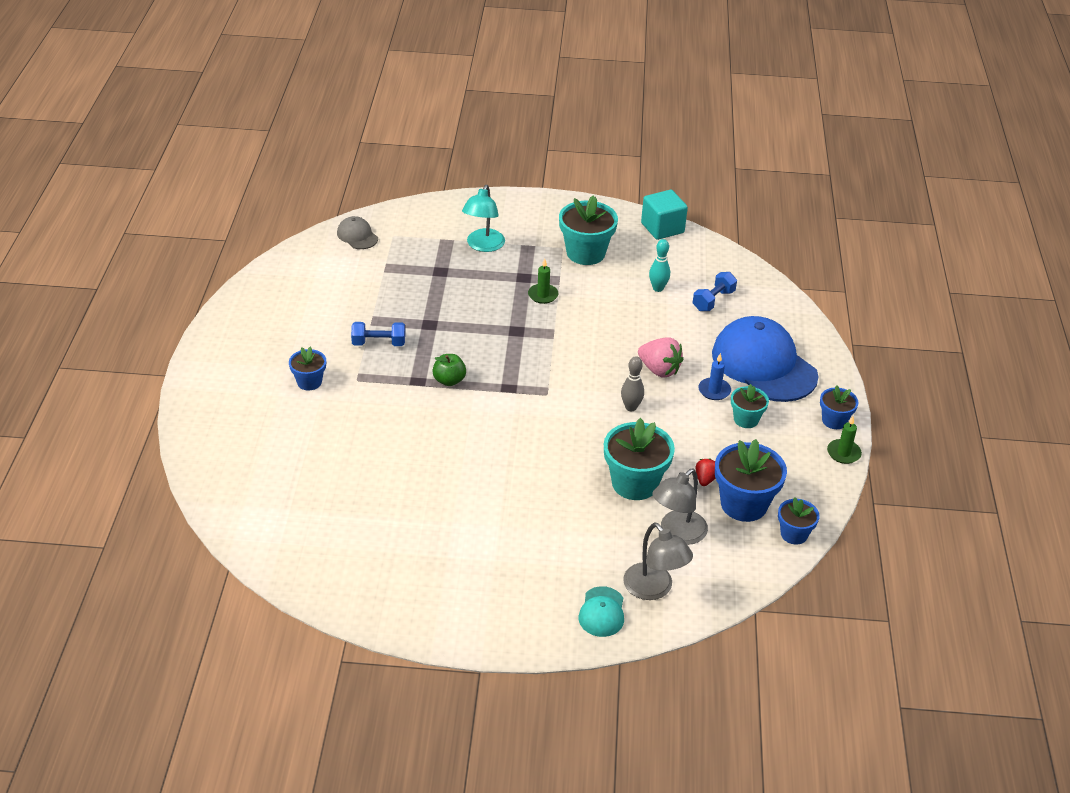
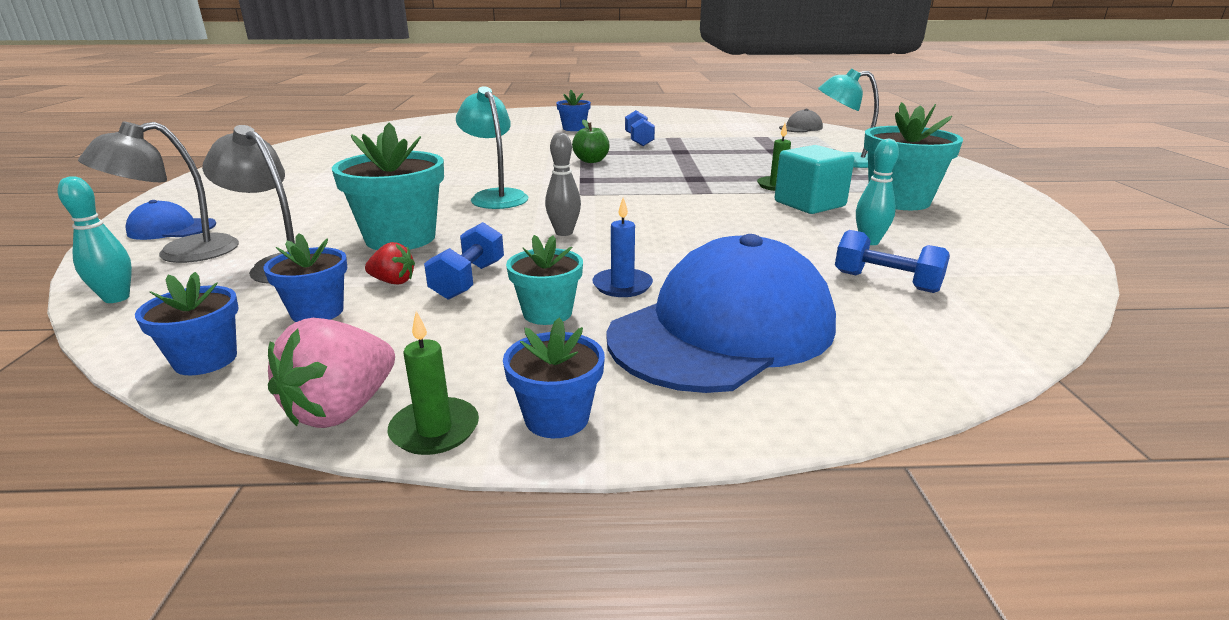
camera: 85 degrees right, 15 degrees down
turquoise cap [579,586,624,637] -> blue cap [125,200,216,240]
pink strawberry [638,337,683,378] -> pink strawberry moved to [268,318,395,428]
turquoise cube [641,190,688,240] -> turquoise cube moved to [775,145,854,214]
blue flower pot [715,439,787,522] -> blue flower pot [263,233,347,322], size x0.57
none -> turquoise bowling pin [58,176,132,303]
none -> blue dumbbell [424,222,504,300]
none -> turquoise lamp [456,86,528,209]

